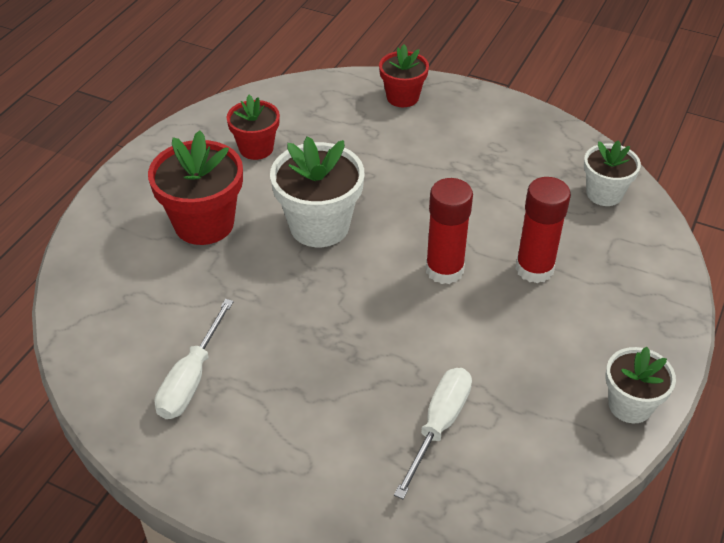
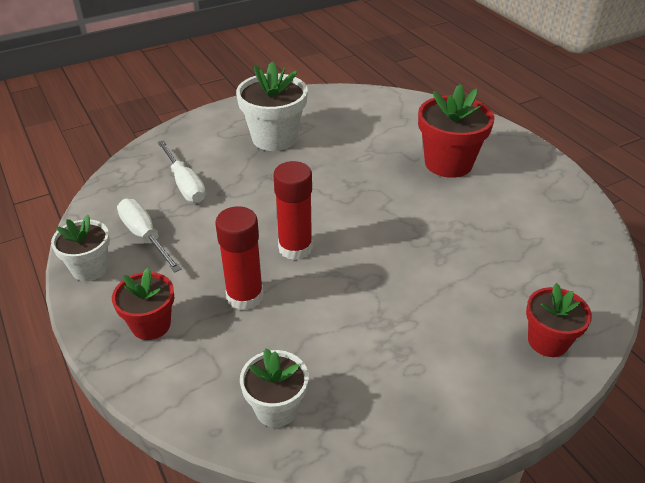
camera: 125 degrees right, 5 degrees down
white screwdriver [155,299,234,419] -> white screwdriver moved to [117,199,182,273]
red flower pot [227,95,280,160] -> red flower pot moved to [112,268,174,340]
white flower pot [270,136,364,247] -> white flower pot moved to [236,62,308,151]

